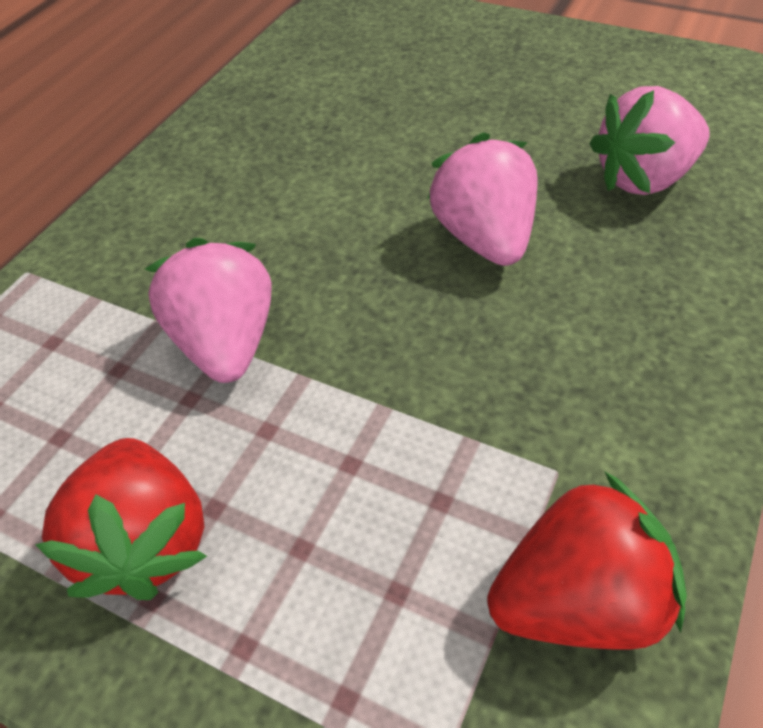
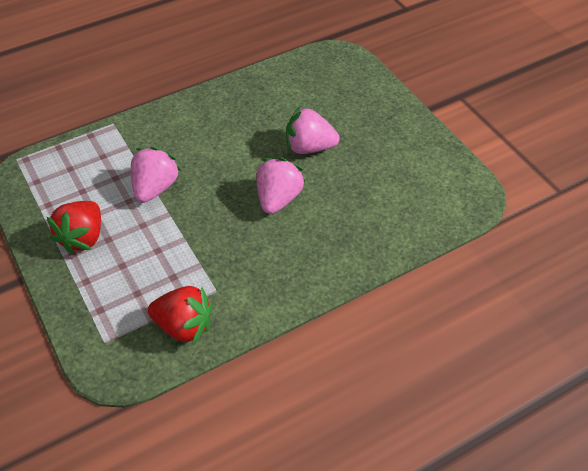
camera: 30 degrees right, 0 degrees up
pink strawberry [589,86,710,195] -> pink strawberry moved to [286,107,340,154]

